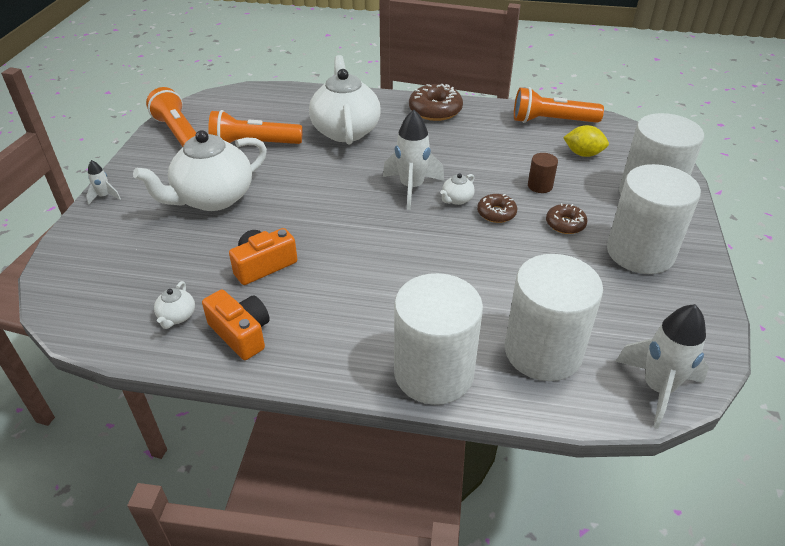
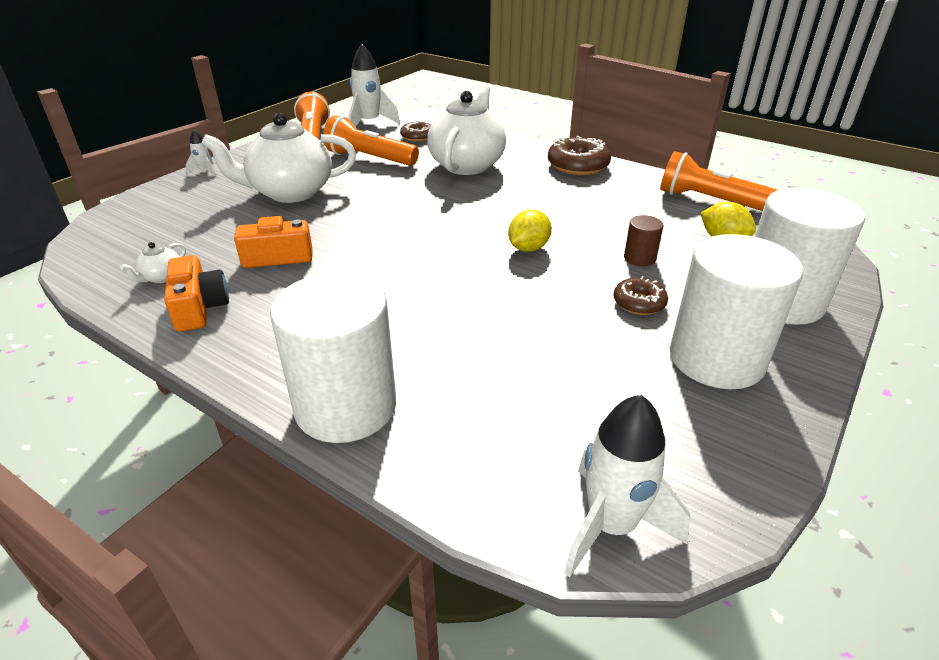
camera: 25 degrees right, 5 degrees down
white rocket [383,110,444,210] -> white rocket moved to [348,44,400,127]
white teapot [440,173,475,205] -> yellow lemon [508,210,552,252]
brown donut [477,194,517,223] -> brown donut moved to [400,122,431,142]
white cylinder [505,254,603,381] -> none

